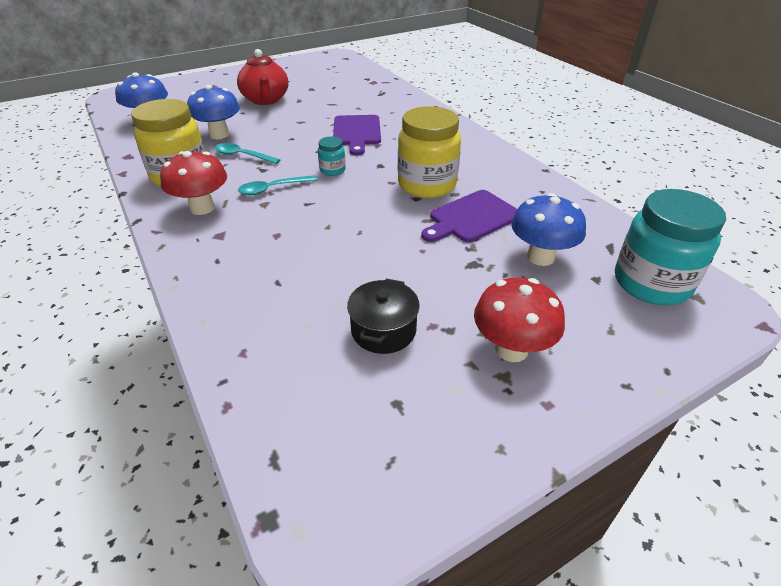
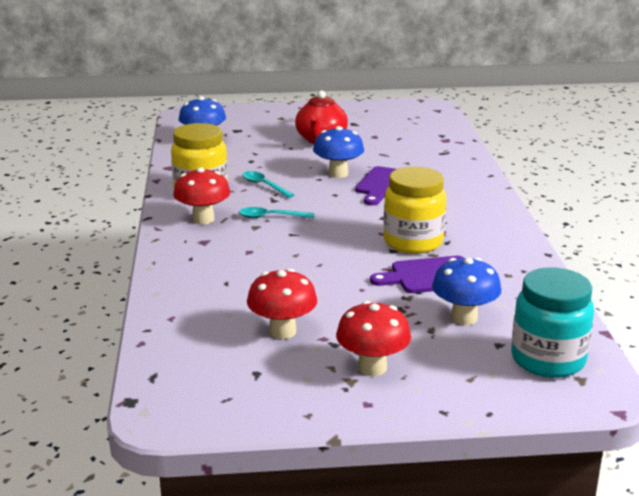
camera: 25 degrees right, 15 degrees down
blue mushroom [187,85,240,139] -> blue mushroom moved to [313,126,364,178]
turquoise jar [318,137,346,176] -> none
black pot [347,279,420,354] -> red mushroom [247,269,317,339]

